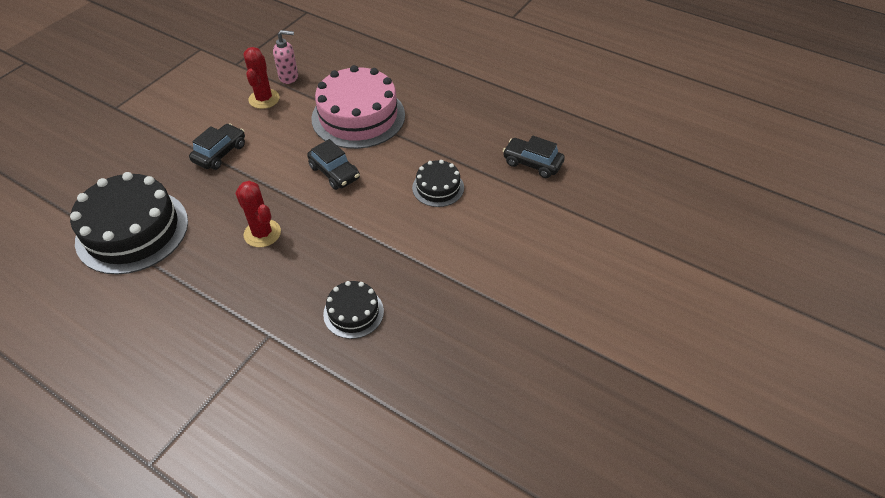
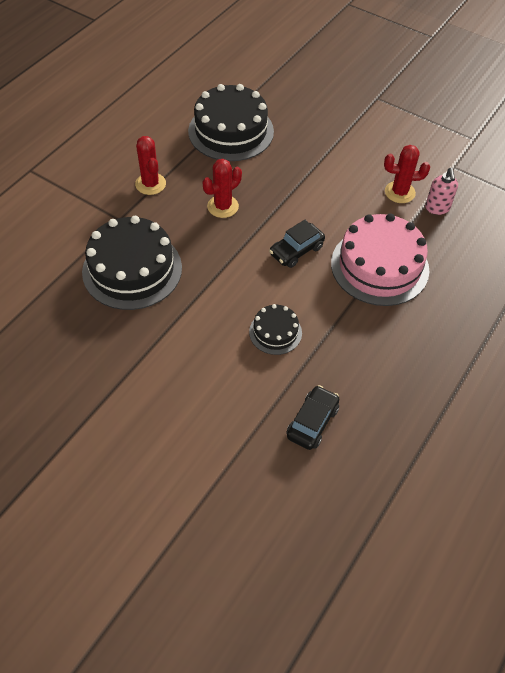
camera: 90 degrees right, 5 degrees up
black car [189,123,245,170] -> none
black cake [323,281,384,339] -> black cake [82,216,182,310], size x1.98
none -> red cactus [135,136,166,195]

